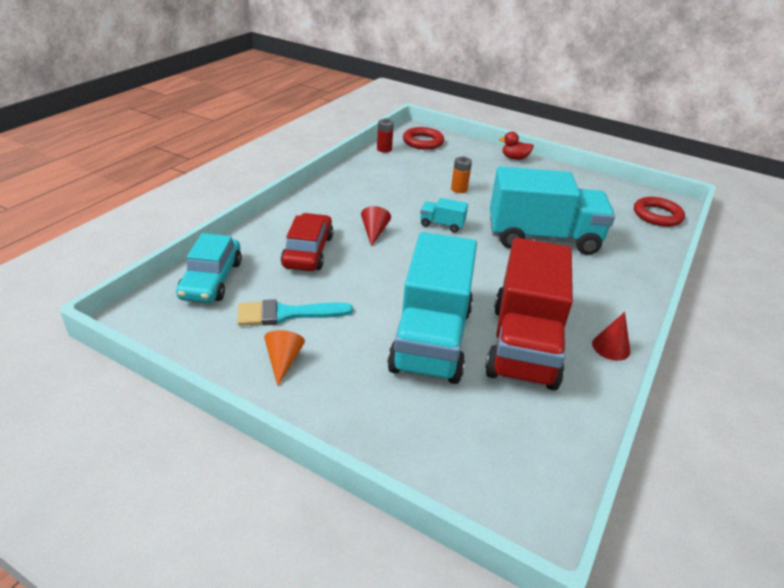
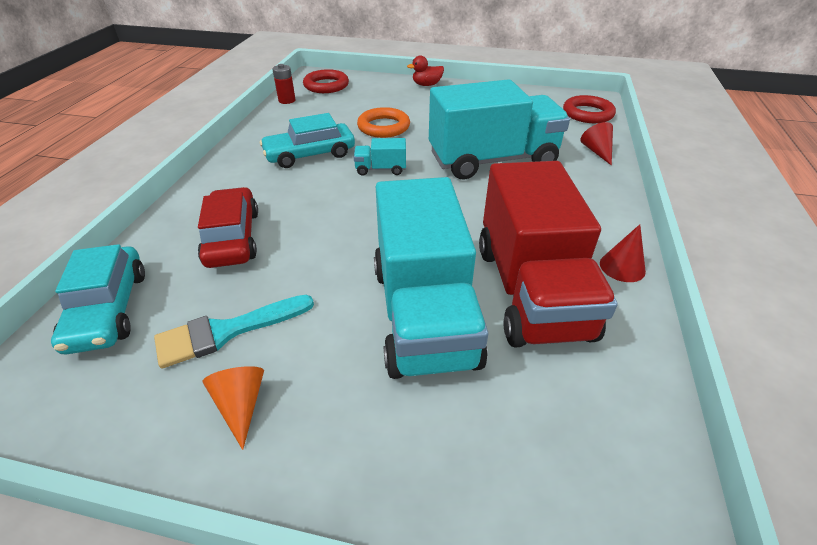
camera: 15 degrees left, 5 degrees up
red cone [361,206,391,246] -> red cone moved to [580,122,613,166]
orange battery [451,156,472,193] -> orange ring [357,107,410,138]
none -> turquoise car [260,113,355,168]

